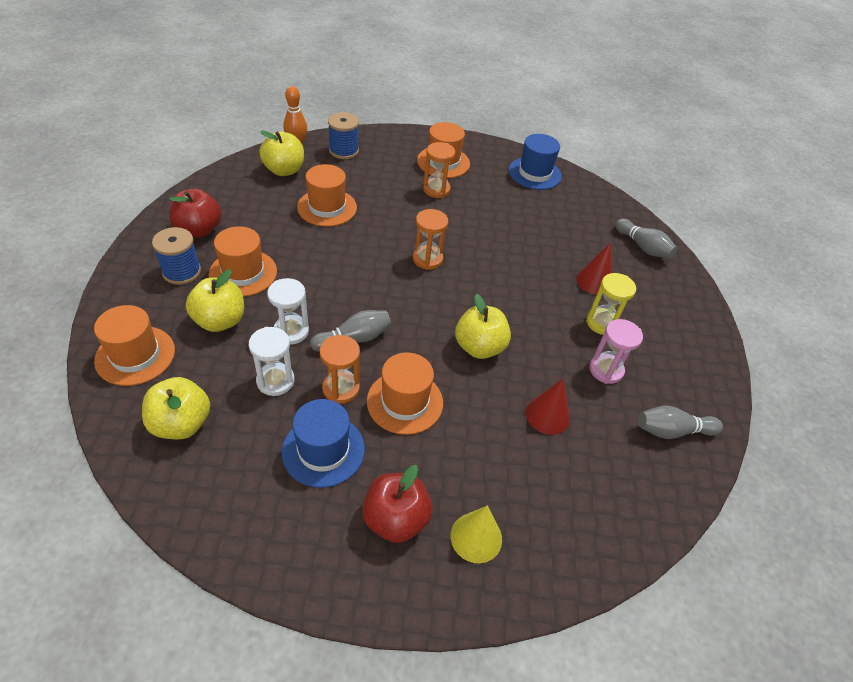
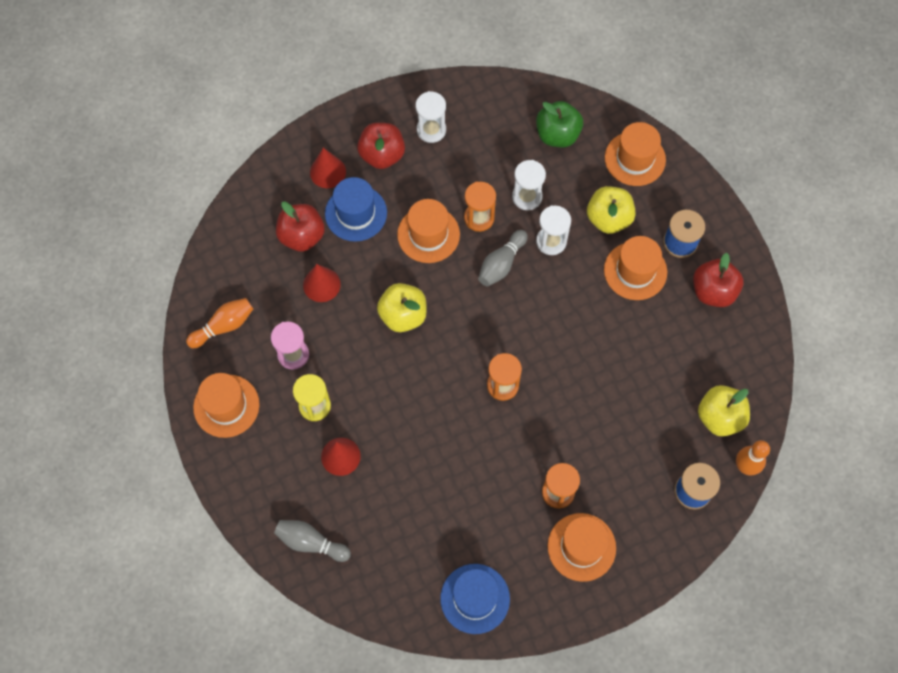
camera: 155 degrees right, 20 degrees up
yellow apple [142,377,210,439] -> green apple [536,101,583,147]
blue hat [282,399,365,488] -> blue hat moved to [325,177,387,242]
orange hat [297,164,357,227] -> orange hat moved to [193,373,260,438]
yellow cone [451,505,502,563] -> red cone [310,148,346,188]
grey bowling pin [638,405,723,439] -> orange bowling pin [186,298,253,348]
none -> red apple [276,202,325,252]
none -> white hourglass [416,91,446,143]

